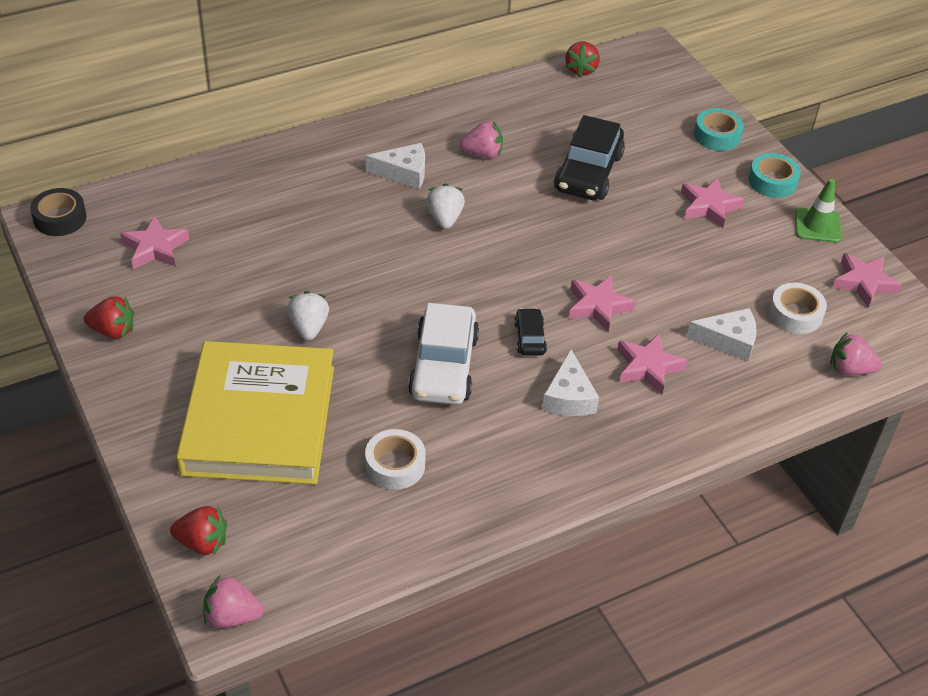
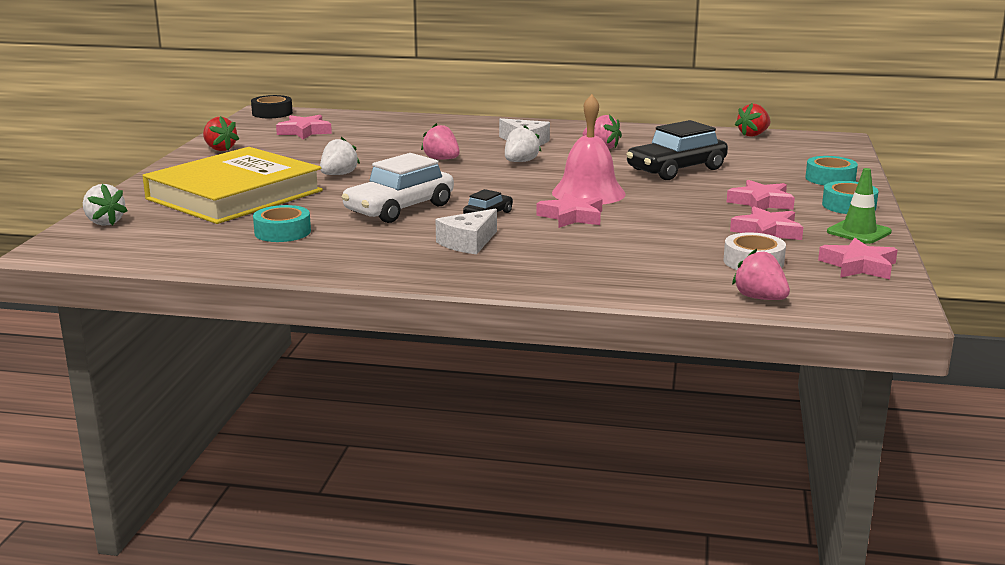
camera: 40 degrees right, 25 degrees down
red strawberry [170,506,227,556] -> white strawberry [83,184,127,226]
pink strawberry [203,575,263,628] -> pink strawberry moved to [421,123,460,160]
white tape [365,429,426,490] -> turquoise tape [253,205,311,242]
pink star [617,334,688,394] -> pink star moved to [730,207,803,240]
white cheese [686,308,757,361] -> none
none -> pink bell [552,94,626,204]

